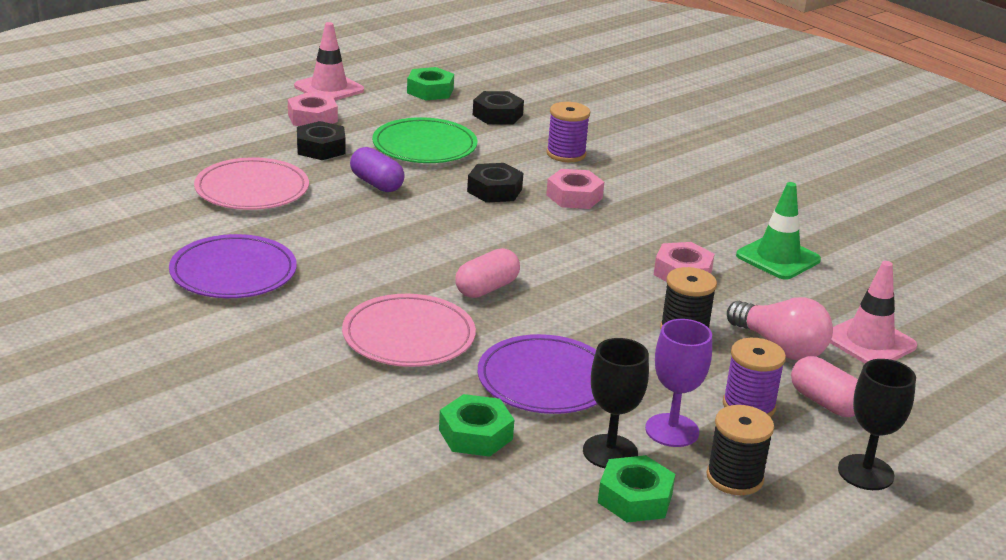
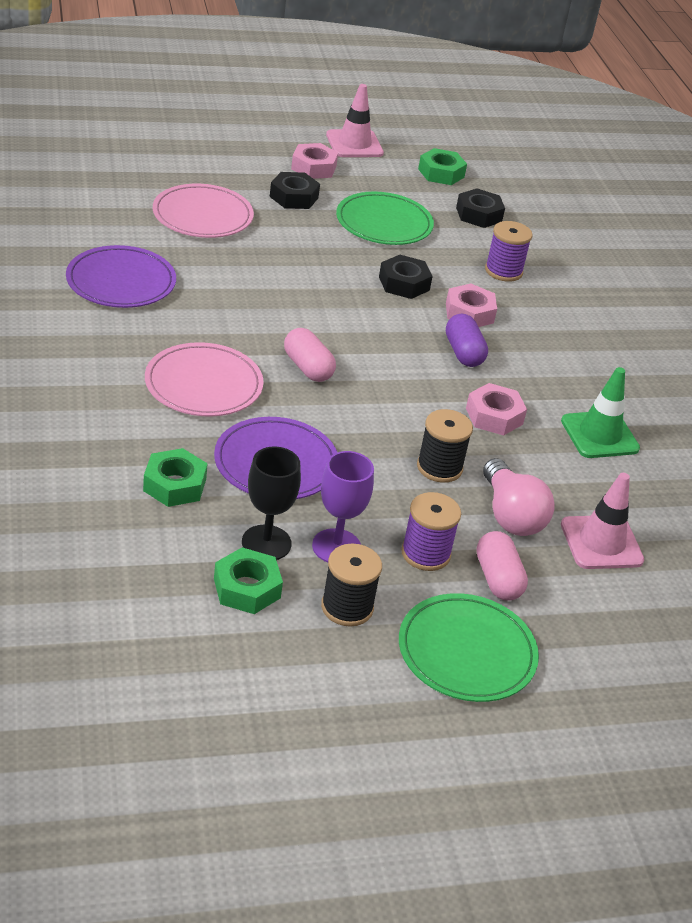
camera: 25 degrees right, 10 degrees up
purple capsule [350,147,405,192] -> purple capsule moved to [446,314,488,367]
pink capsule [455,248,520,298] -> pink capsule turned 75 degrees clockwise [284,328,336,382]
black goblet [838,359,916,490] -> green plate [399,593,539,702]

